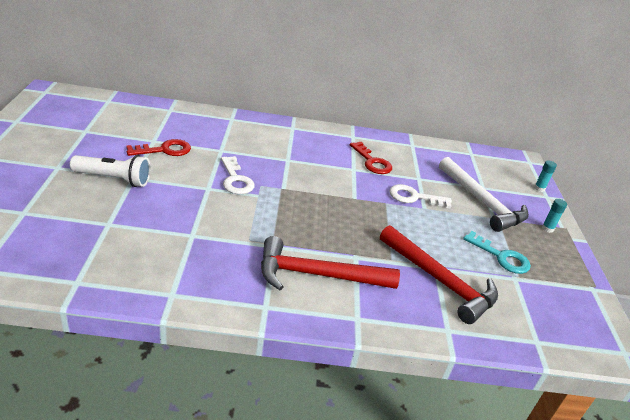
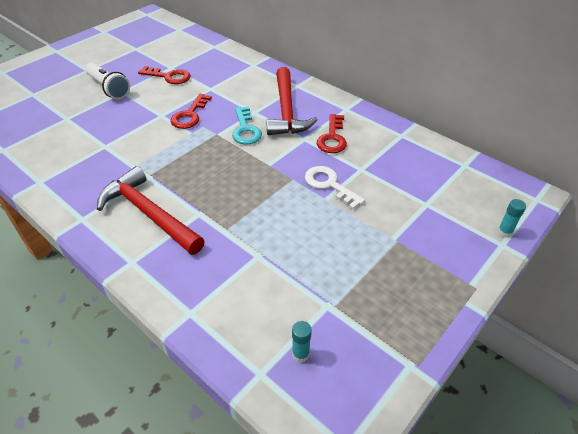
camera: 45 degrees right, 10 degrees up
white key [221,156,254,194] -> red key [170,94,212,129]
red hammer [380,225,498,324] -> red hammer moved to [266,67,318,135]
white hammer [439,157,529,232] -> none
turquoise key [463,231,531,274] -> turquoise key moved to [232,106,262,145]
turquoise glue stick [542,199,567,233] -> turquoise glue stick moved to [292,321,312,363]

